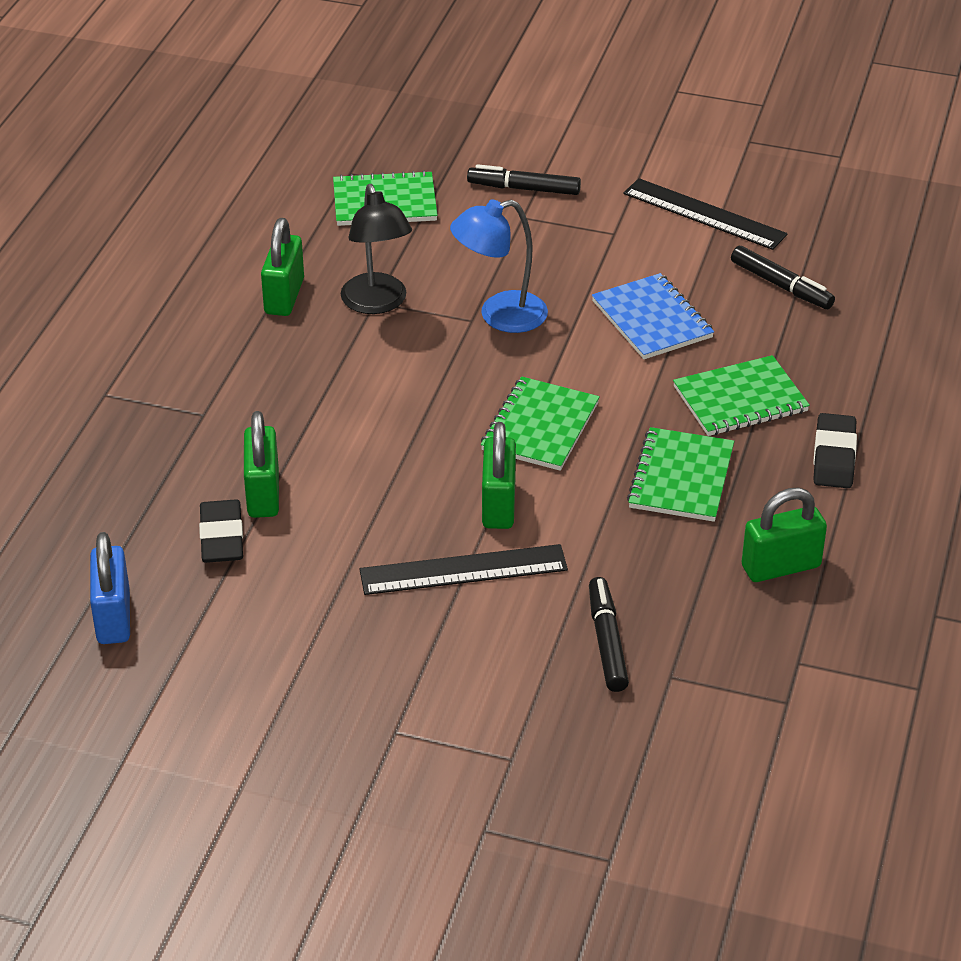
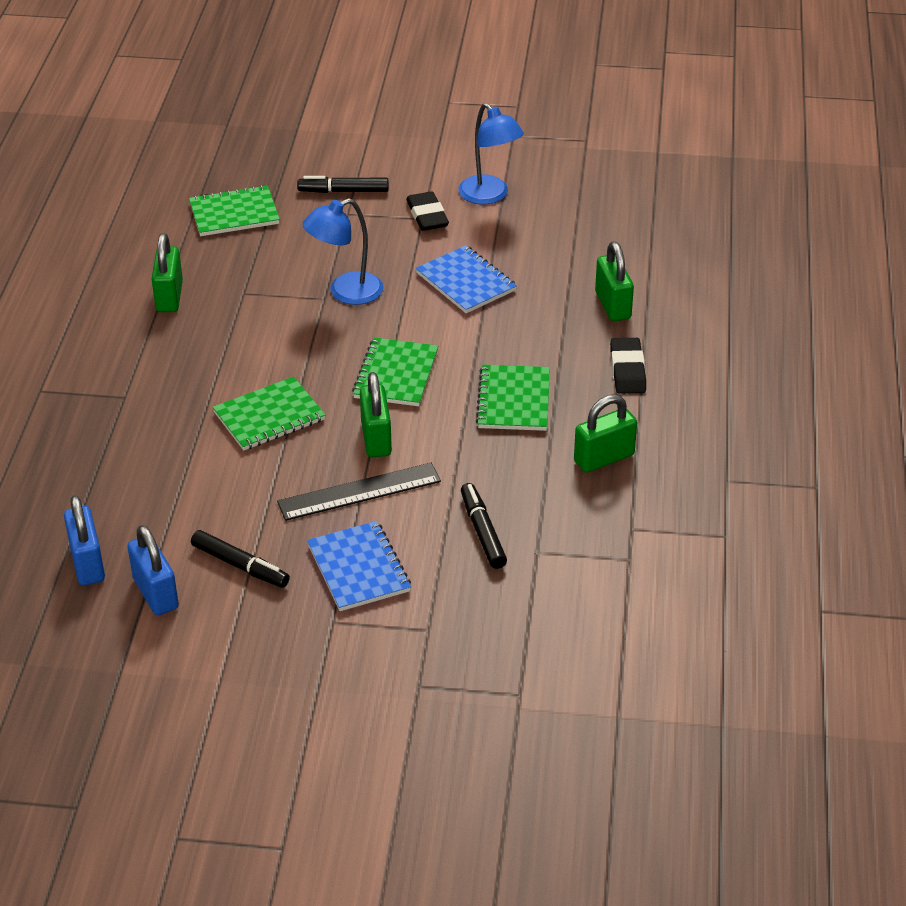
camera: 10 degrees left, 0 degrees up
black eraser [199,499,243,563] -> black eraser moved to [406,191,449,231]
green padlock [244,411,279,518] -> green padlock moved to [595,241,634,321]
black lamp [341,184,412,314] -> none
black ruler [623,178,788,250] -> blue lamp [458,103,524,205]
green notebook [673,355,810,436] -> green notebook moved to [213,377,325,451]
black marker [731,246,835,309] -> black marker moved to [191,530,290,588]
none -> blue padlock [127,525,179,616]
none -> blue notebook [307,521,411,611]

